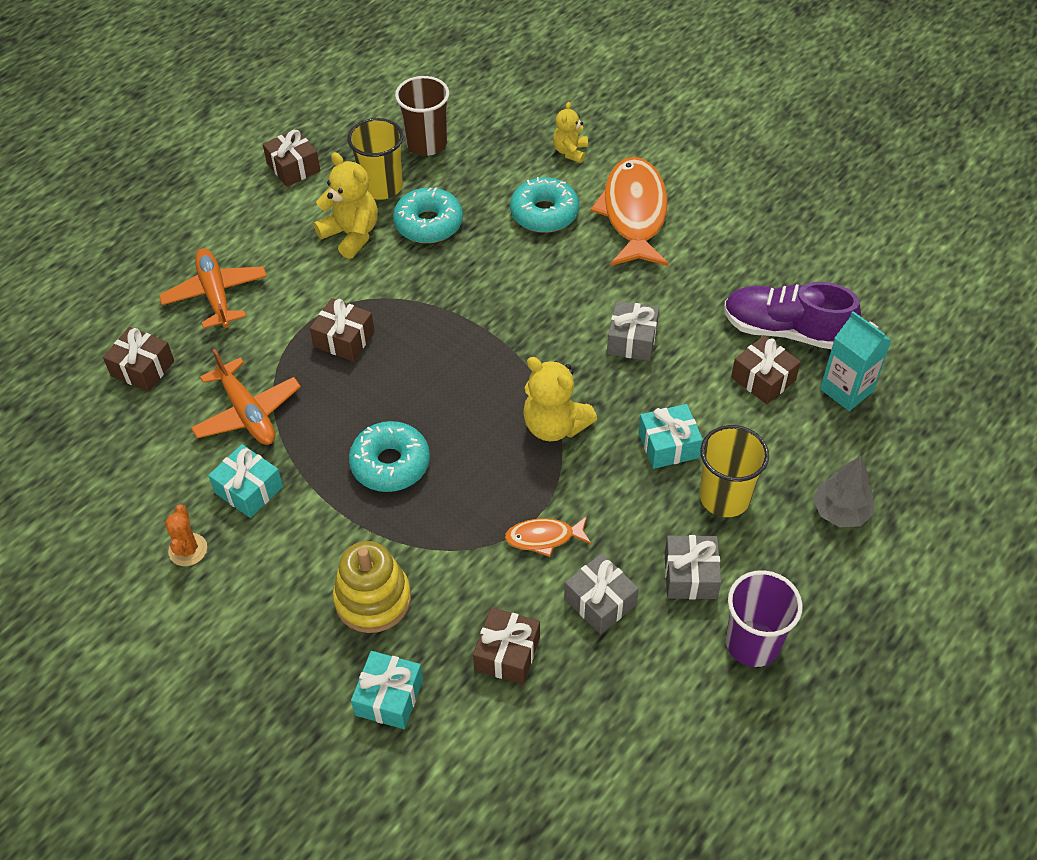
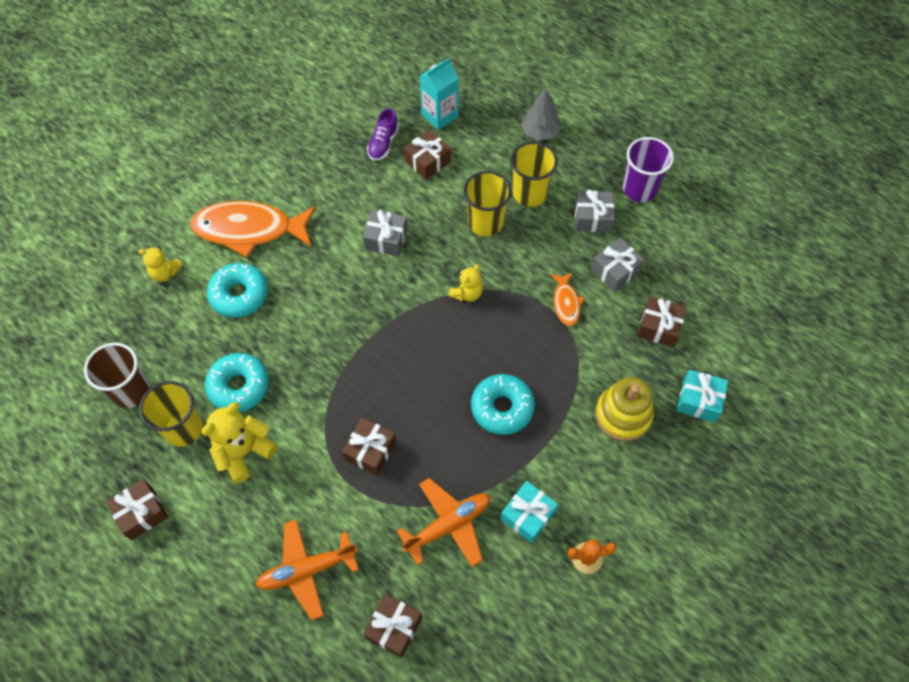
camera: 90 degrees left, 10 degrees up
yellow teddy bear [523,357,597,441] -> yellow teddy bear [448,264,483,302], size x0.62
turquoise gift [638,404,703,469] -> yellow cup [464,171,512,236]
purple shoe [724,282,861,349] -> purple shoe [367,108,399,161], size x0.56

